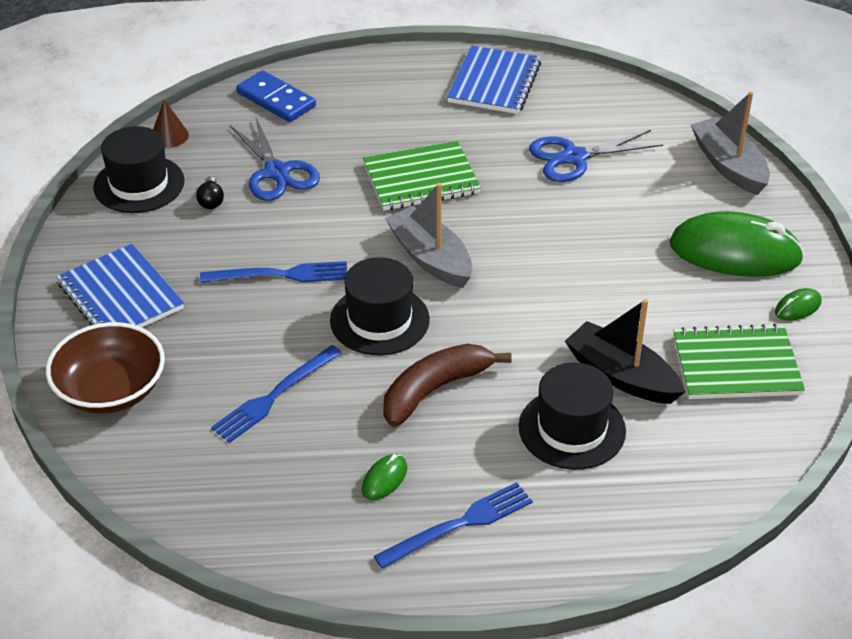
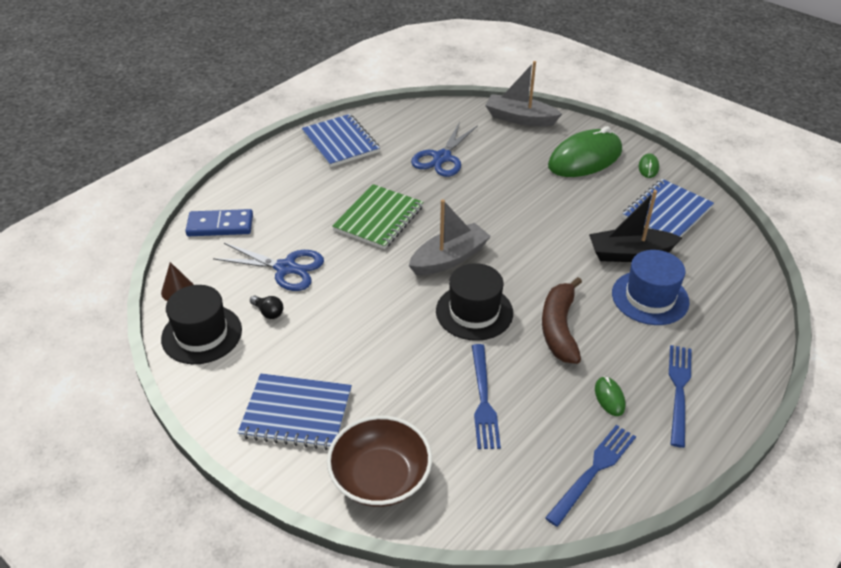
camera: 45 degrees left, 0 degrees up
blue fork [200,261,347,283] -> blue fork moved to [545,425,636,527]
grey boat [385,183,472,288] -> grey boat turned 135 degrees clockwise [409,199,491,275]
black hat [519,362,626,470] -> blue hat [612,250,689,325]
green notebook [673,324,805,399] -> blue notebook [622,179,714,237]

